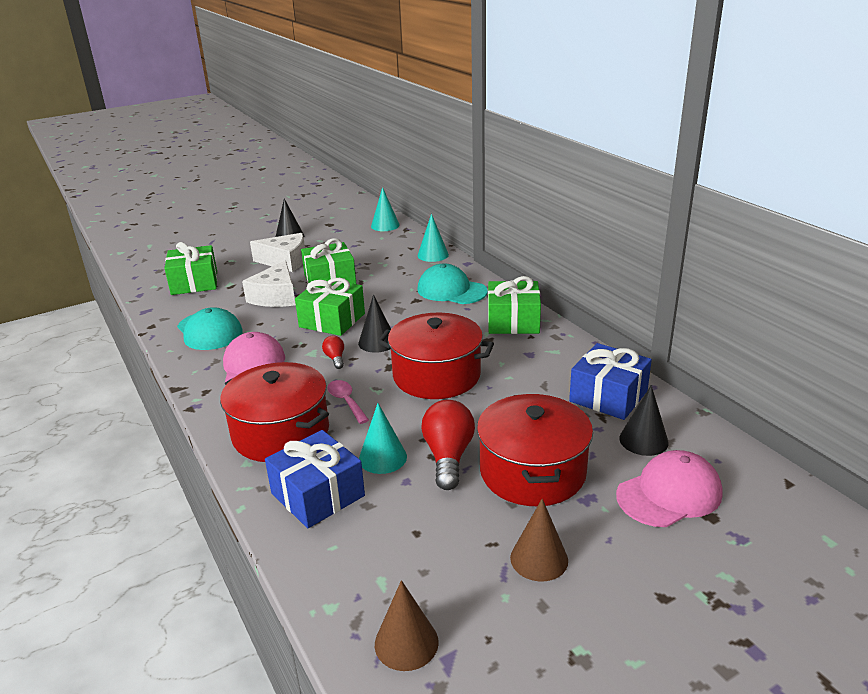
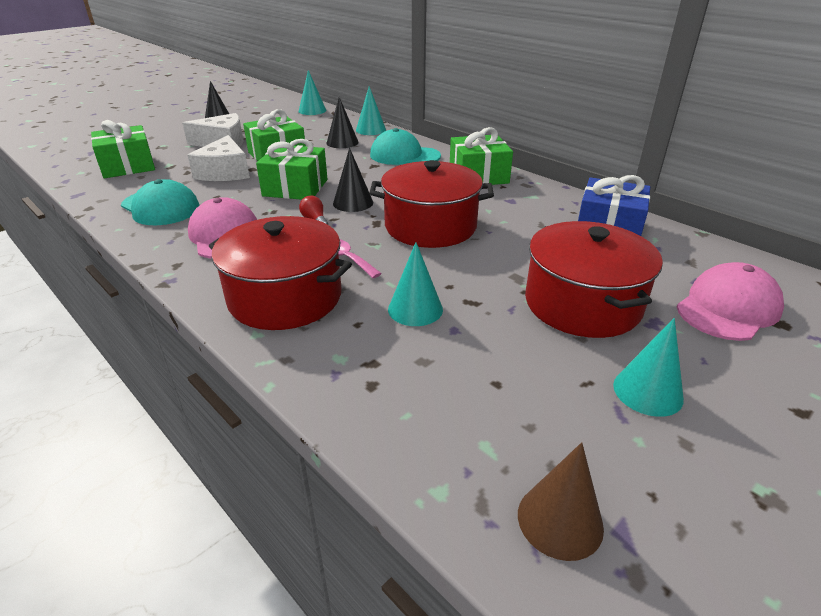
camera: 15 degrees left, 5 degrees up
blue gift [265,430,365,528] -> none
red light bulb [421,400,475,490] -> none
brown cone [510,499,568,581] -> turquoise cone [613,318,684,417]
black cone [619,385,669,456] -> black cone moved to [326,97,359,148]

